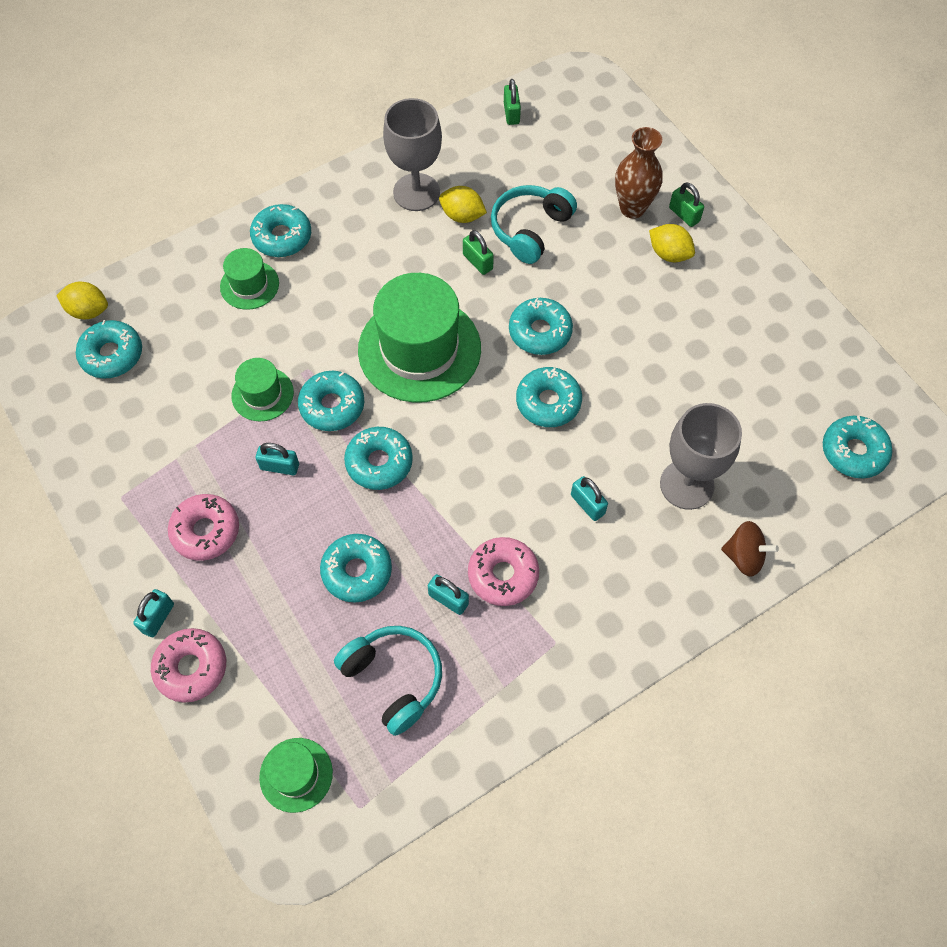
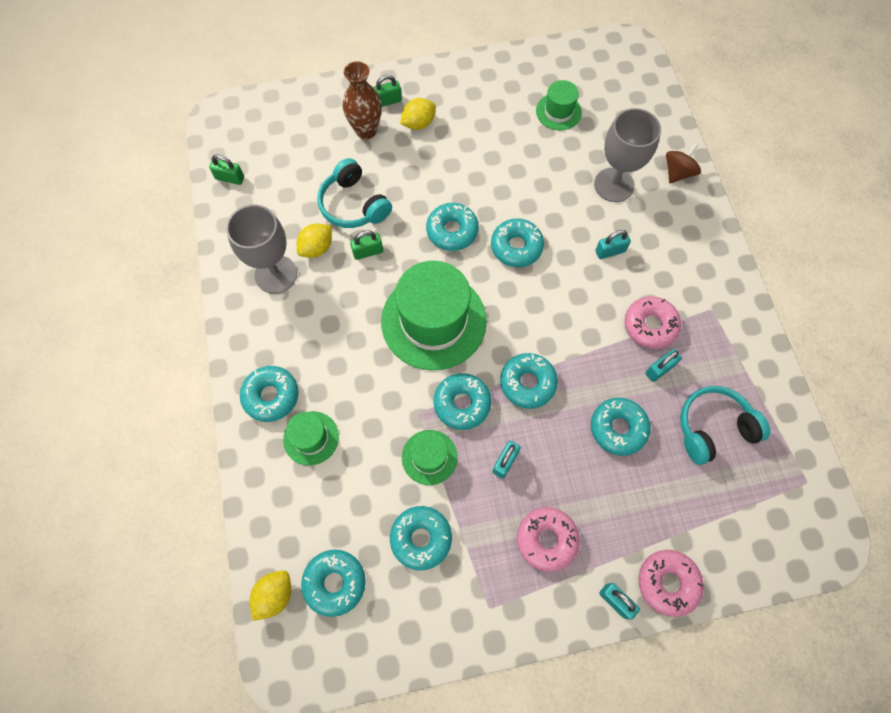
camera: 70 degrees left, 5 degrees up
green hat [259,738,333,813] -> green hat moved to [536,80,582,130]
turquoise donut [823,416,892,478] -> turquoise donut moved to [390,506,452,570]

